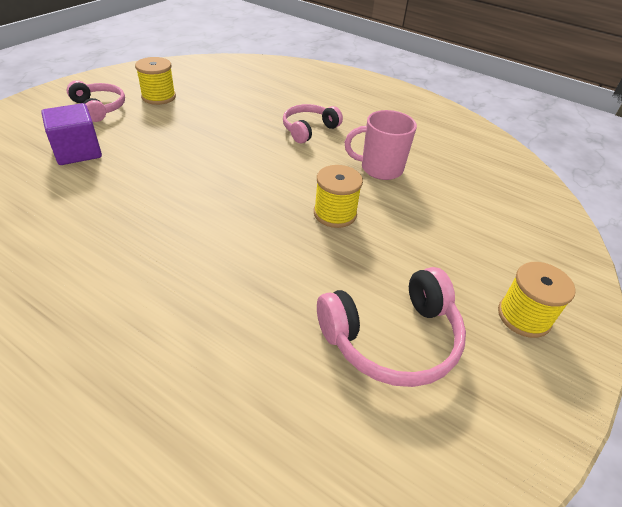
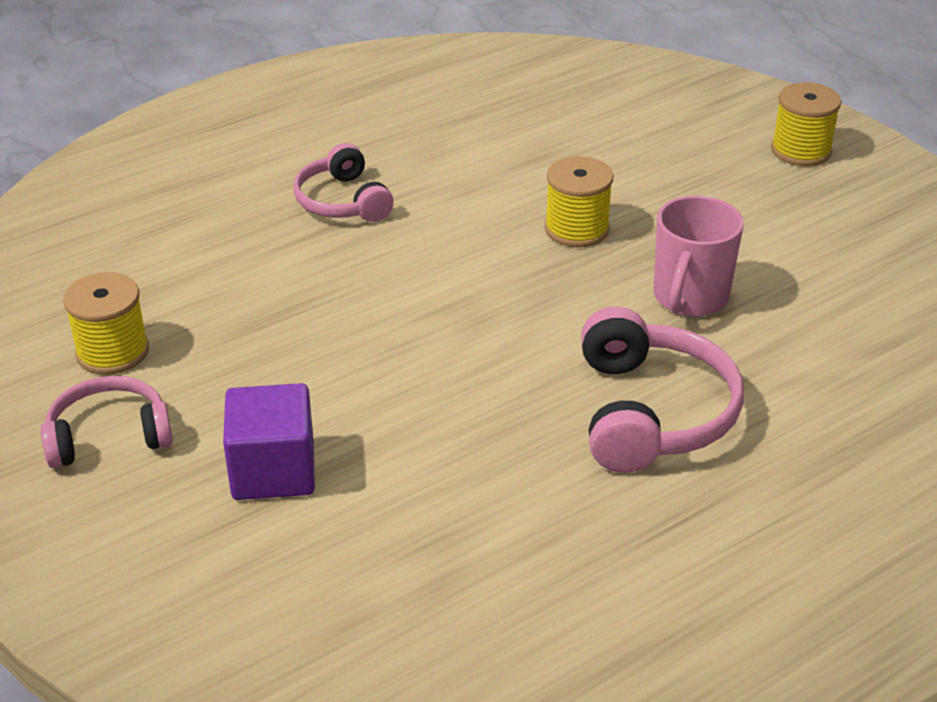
camera: 65 degrees left, 5 degrees down
pink headphones [317,267,466,387] -> pink headphones moved to [581,306,744,473]
pink mug [345,110,417,180] -> pink mug moved to [654,196,744,317]

